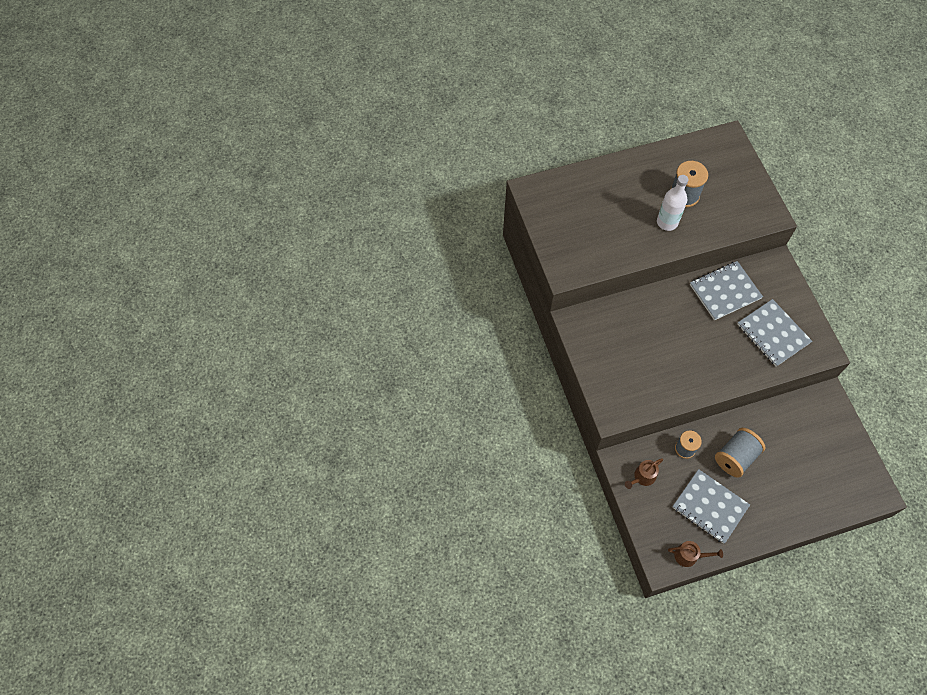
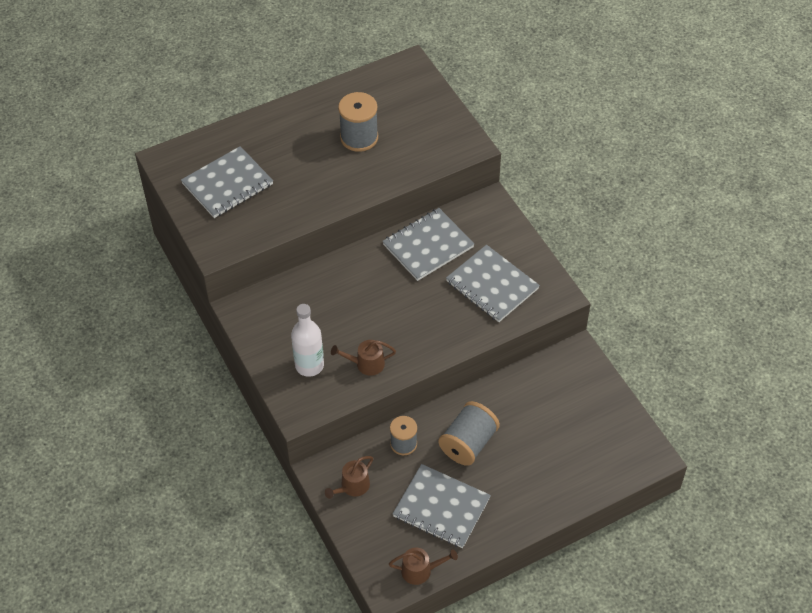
camera: 10 degrees left, 10 degrees down
white bottle [657,175,689,231] -> white bottle moved to [291,304,324,377]
none -> grey notebook [181,146,273,218]
none -> brown watering can [331,340,396,376]

